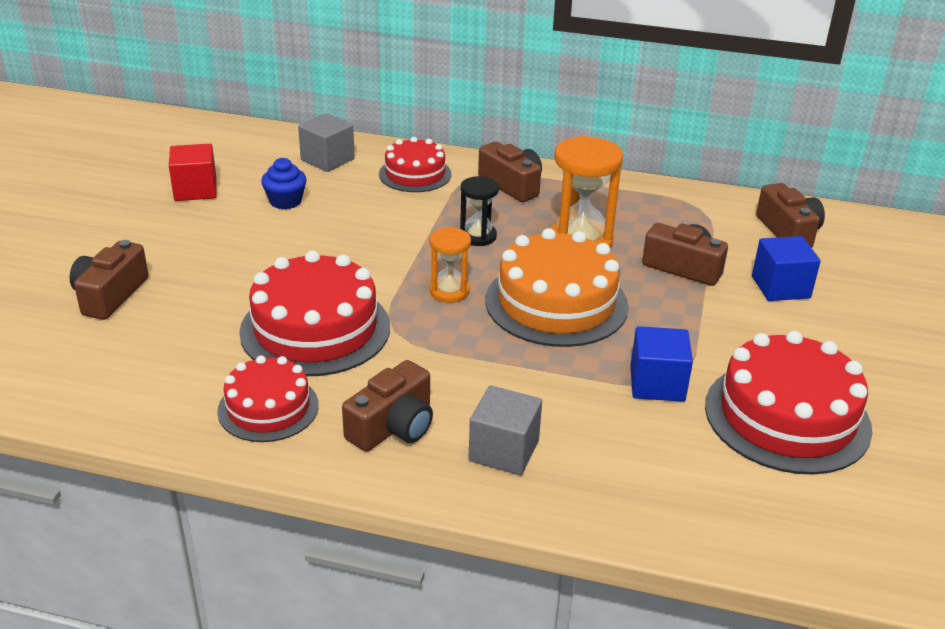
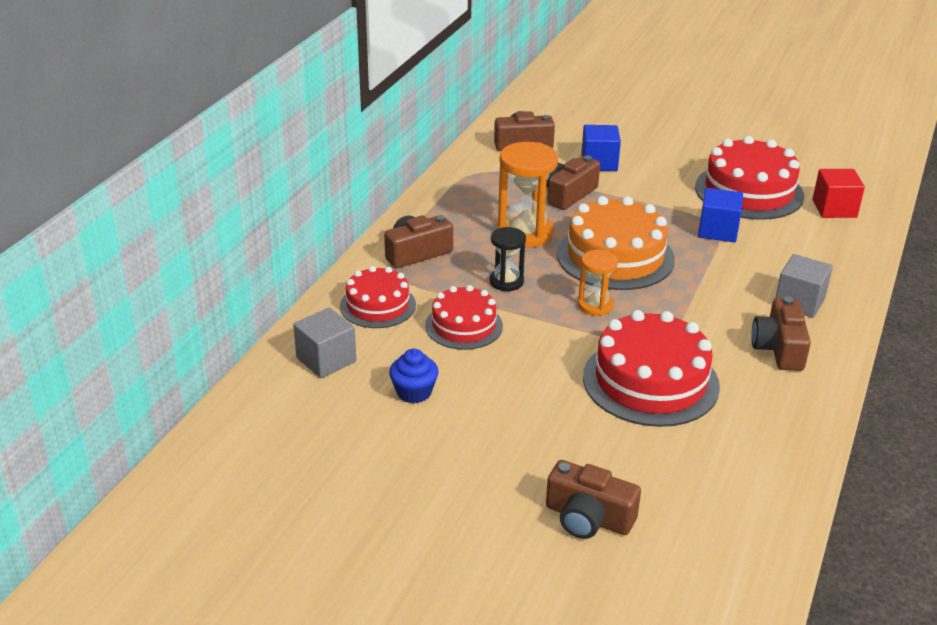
camera: 80 degrees left, 0 degrees up
red cube [169,144,217,201] -> red cube moved to [813,169,865,218]
red cake [217,355,319,442] -> red cake moved to [425,285,503,350]
brown camera [342,360,433,452] -> brown camera turned 135 degrees counterclockwise [751,297,811,371]

